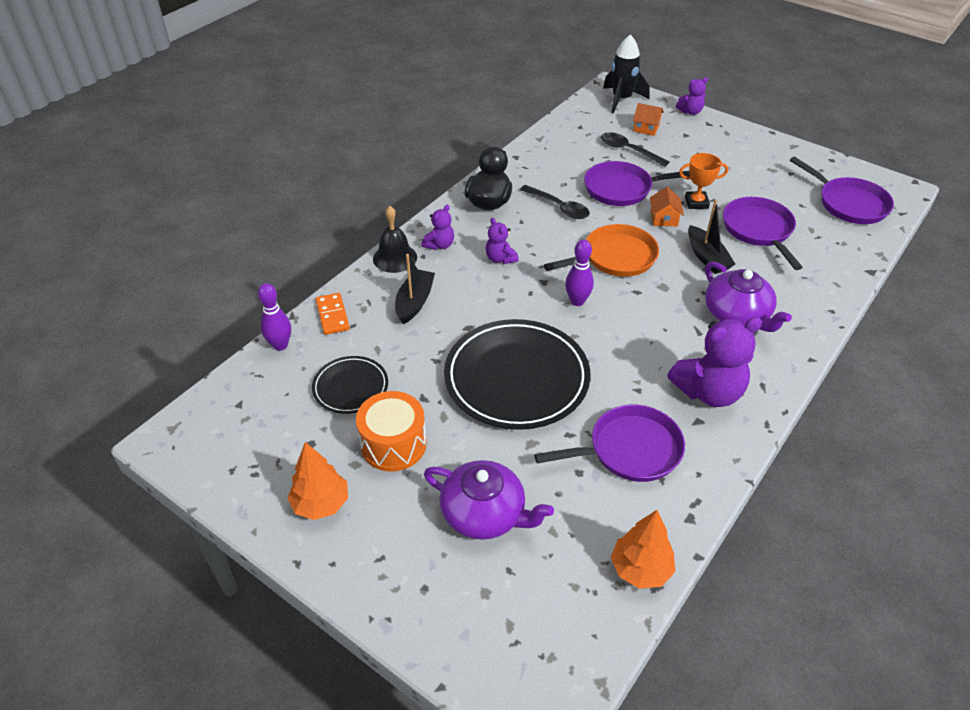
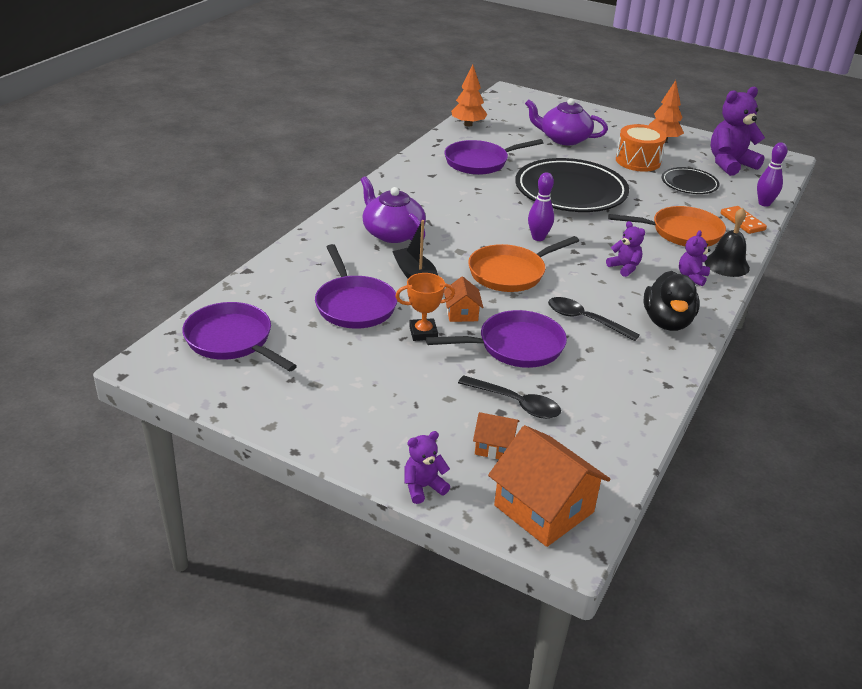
camera: 170 degrees right, 10 degrees down
black boat [395,254,435,324] -> orange pan [608,206,726,247]
black rocket [603,34,650,113] -> orange house [488,425,610,547]
purple teddy bear [667,317,762,407] -> purple teddy bear moved to [711,87,765,176]

